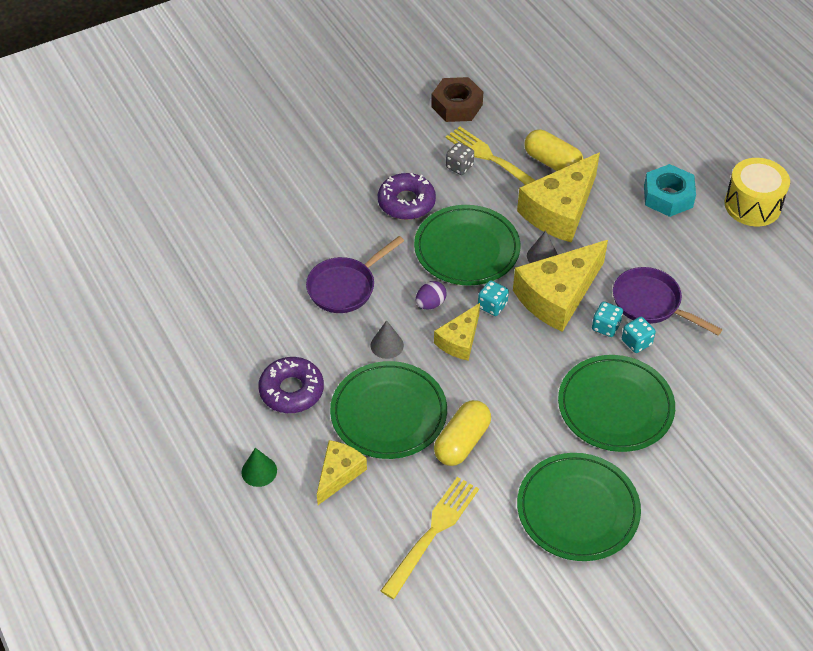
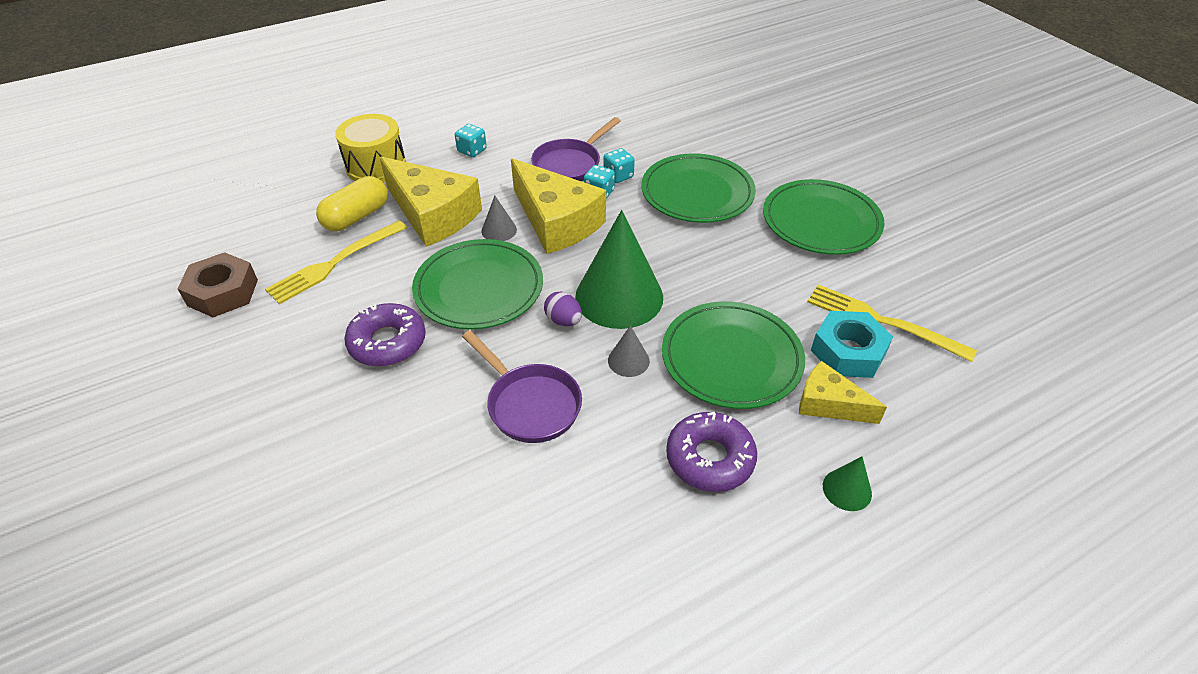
camera: 90 degrees left, 5 degrees down
yellow cheese [434,303,480,361] -> green cone [575,210,663,329]
yellow capsule [434,400,491,466] -> none
grey dice [446,142,474,175] -> none
turquoise dice [478,280,509,316] -> turquoise dice moved to [455,124,487,157]
turquoise nut [644,164,696,217] -> turquoise nut moved to [811,311,893,378]
yellow drum [725,158,790,226] -> yellow drum moved to [335,114,406,182]

